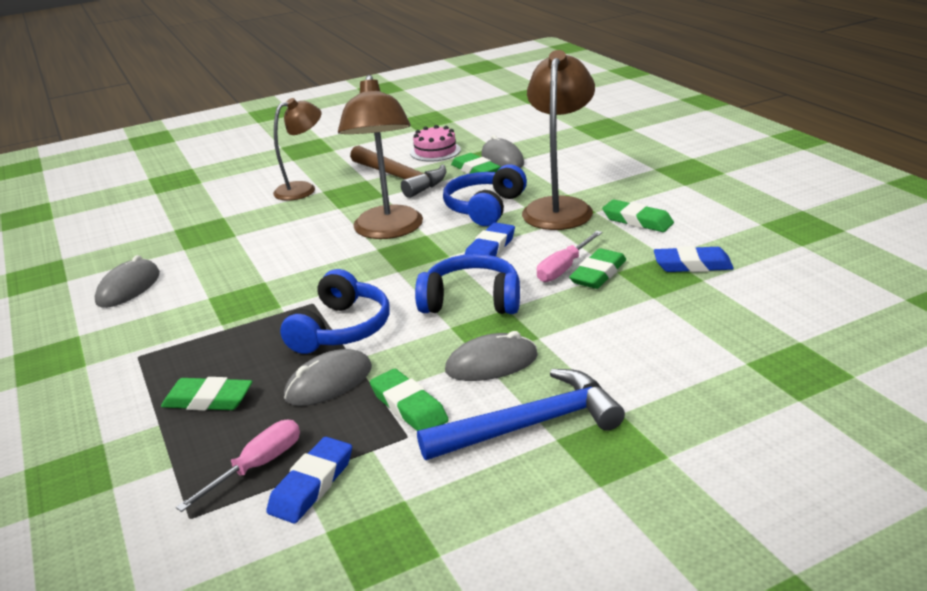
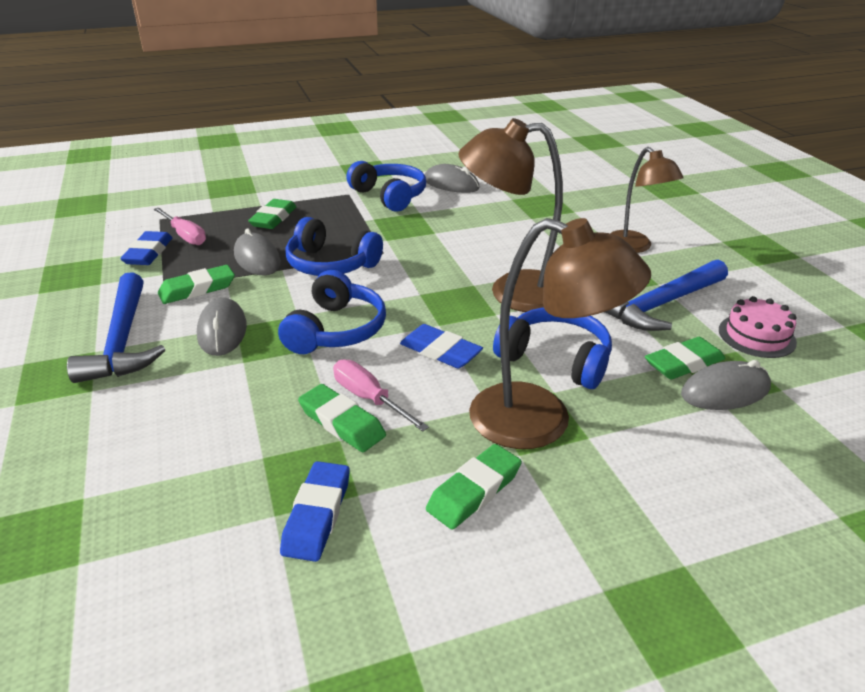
camera: 95 degrees right, 5 degrees up
blue eraser [266,437,352,524] -> blue eraser turned 60 degrees clockwise [120,231,172,265]
brown hammer [350,145,446,198] -> blue hammer [605,259,728,331]
none -> blue headphones [346,161,426,212]

